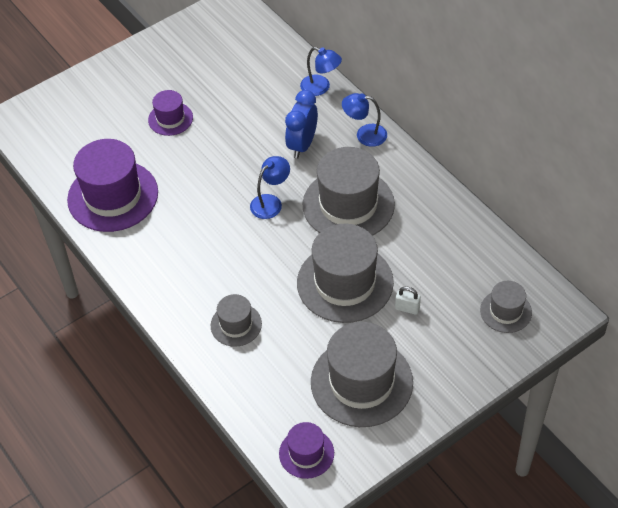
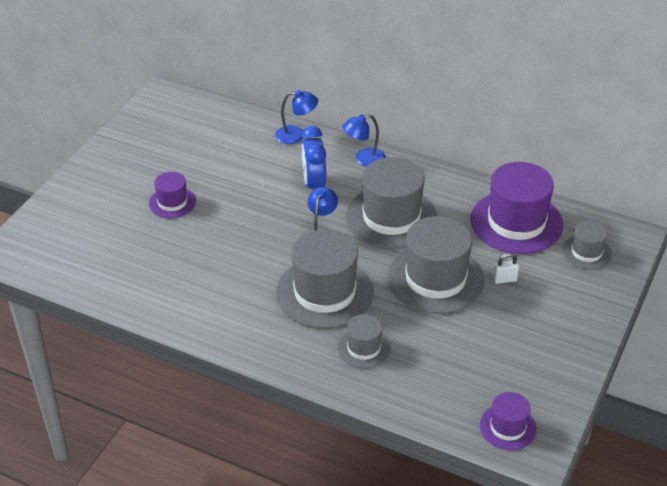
camera: 30 degrees left, 10 degrees down
purple hat [67,139,158,232] -> purple hat moved to [471,162,563,254]
grey hat [311,322,413,427] -> grey hat moved to [276,229,374,329]

